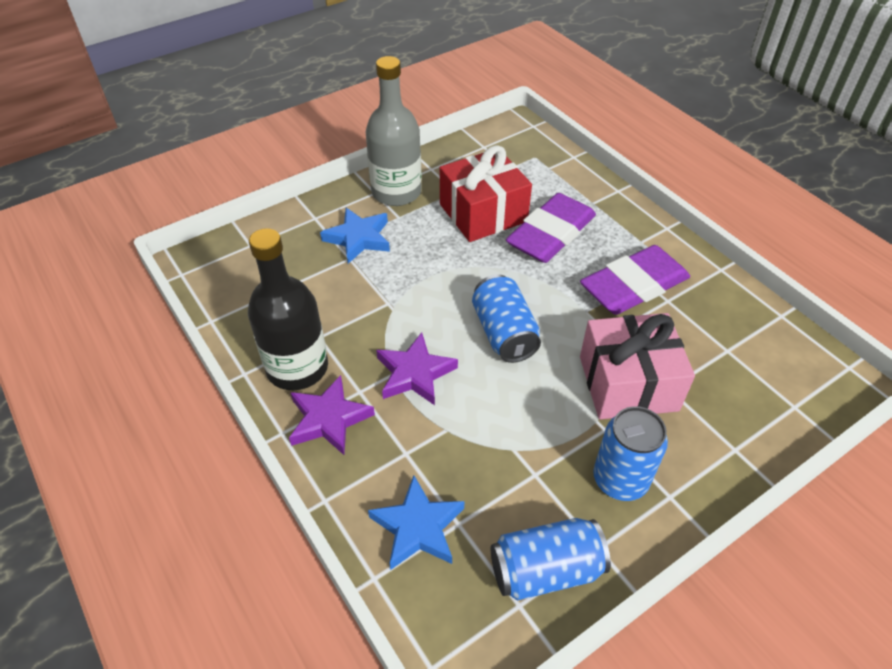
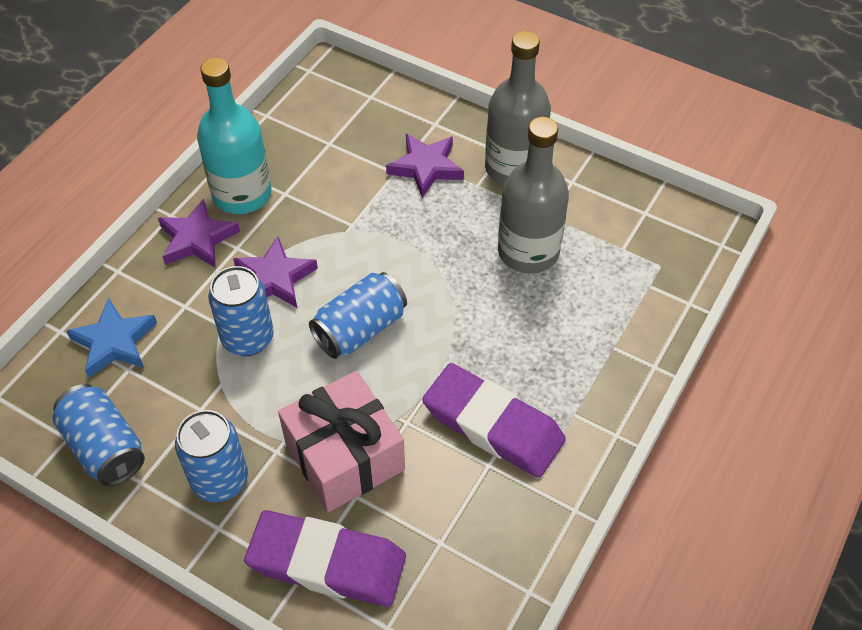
camera: 65 degrees right, 5 degrees up
black bottle [248,228,328,390] -> turquoise bottle [197,58,272,214]
blue star [320,208,390,264] -> purple star [386,134,464,198]
red gift [440,145,532,242] -> grey bottle [498,117,569,273]
purple eraser [506,193,596,263] -> purple eraser moved to [244,510,406,607]
none -> blue can [208,266,274,356]

